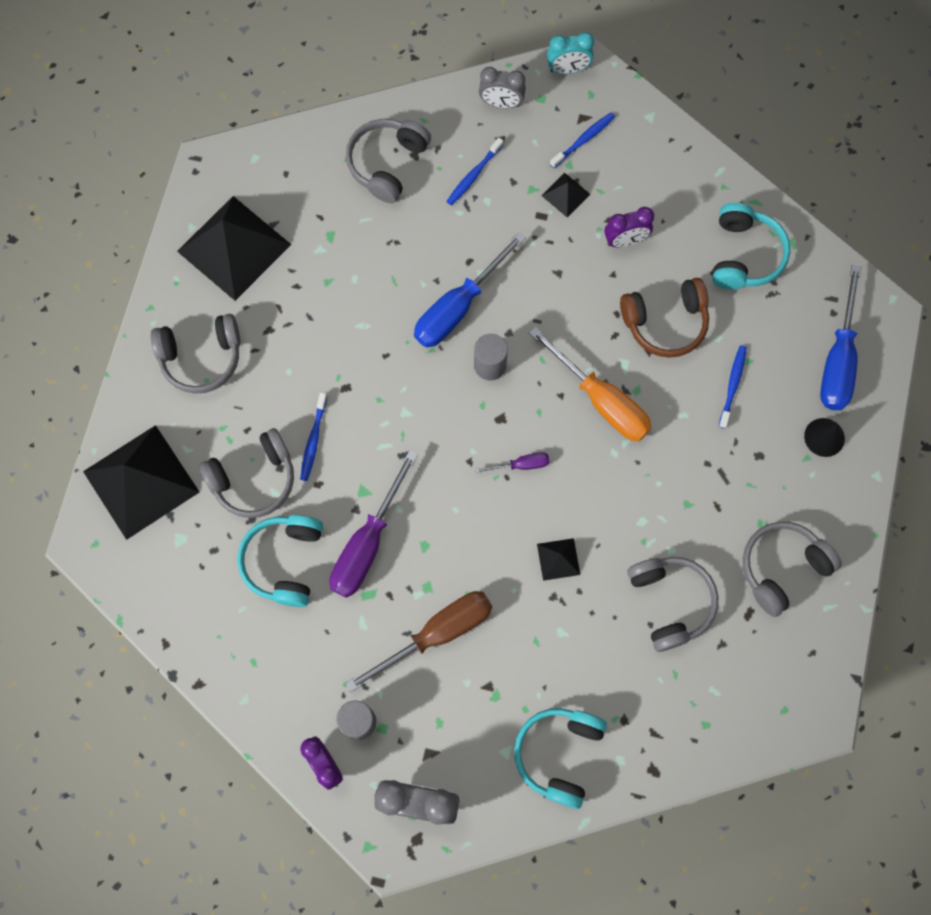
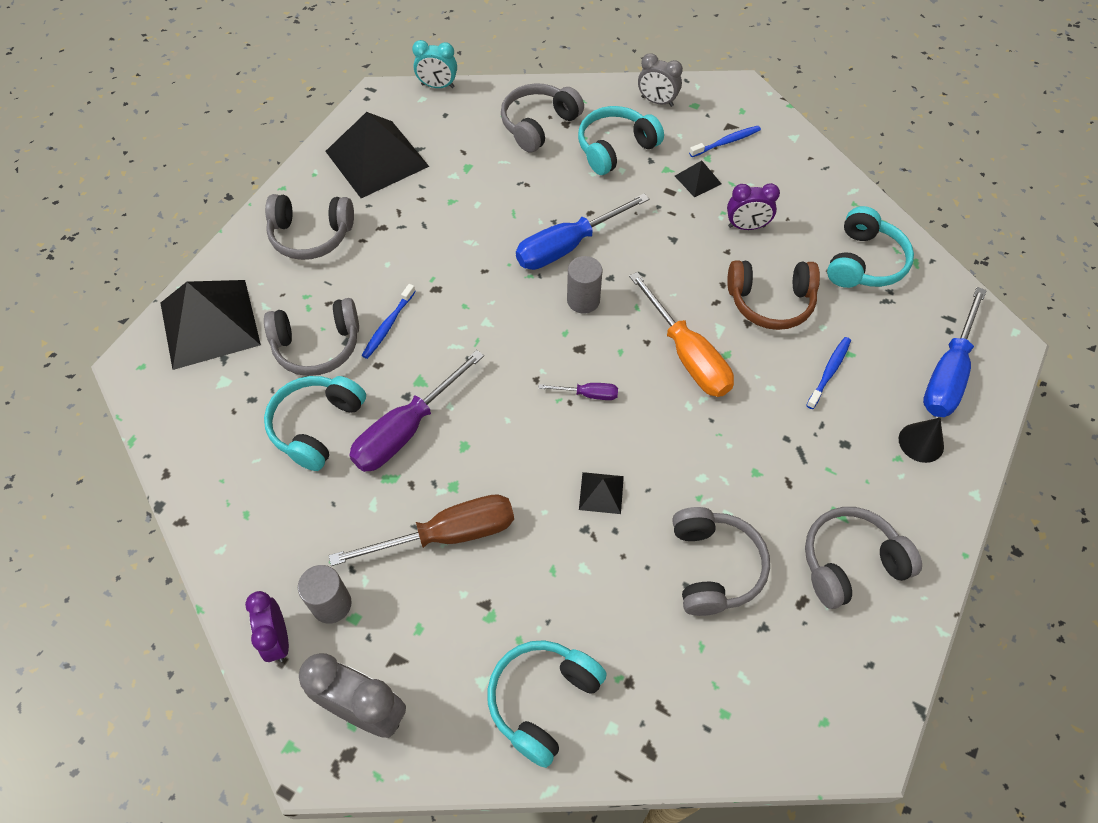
camera: 15 degrees right, 15 degrees down
blue toothbrush [446,138,503,206] -> turquoise headphones [578,106,664,175]
turquoise clock [547,32,594,74] -> turquoise clock moved to [412,40,457,88]

